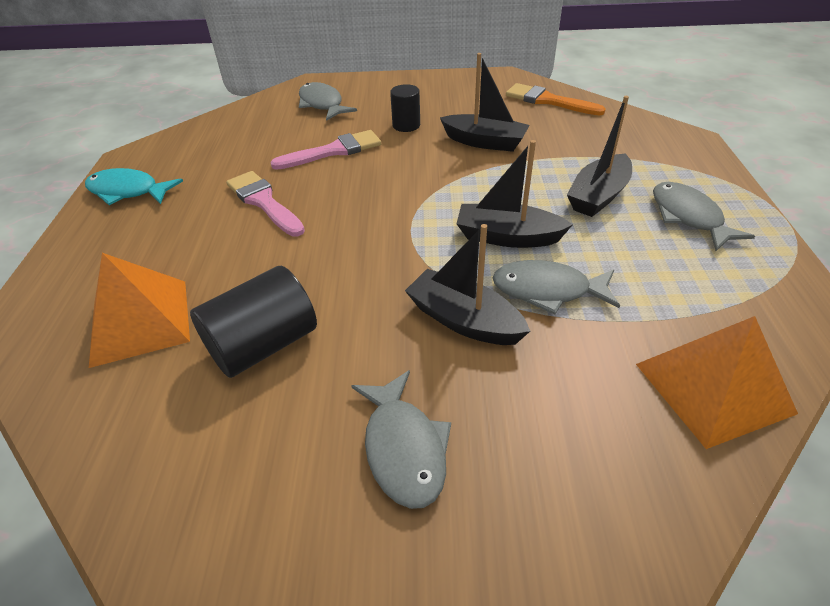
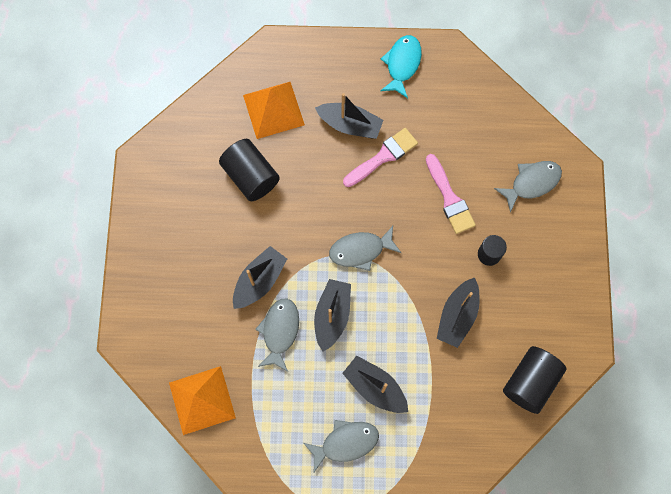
camera: 90 degrees right, 30 degrees up
grey fish [351,370,451,509] -> grey fish moved to [329,226,401,271]
orange brush [506,83,606,116] -> black cylinder [503,346,566,414]
none -> black boat [315,93,383,139]

